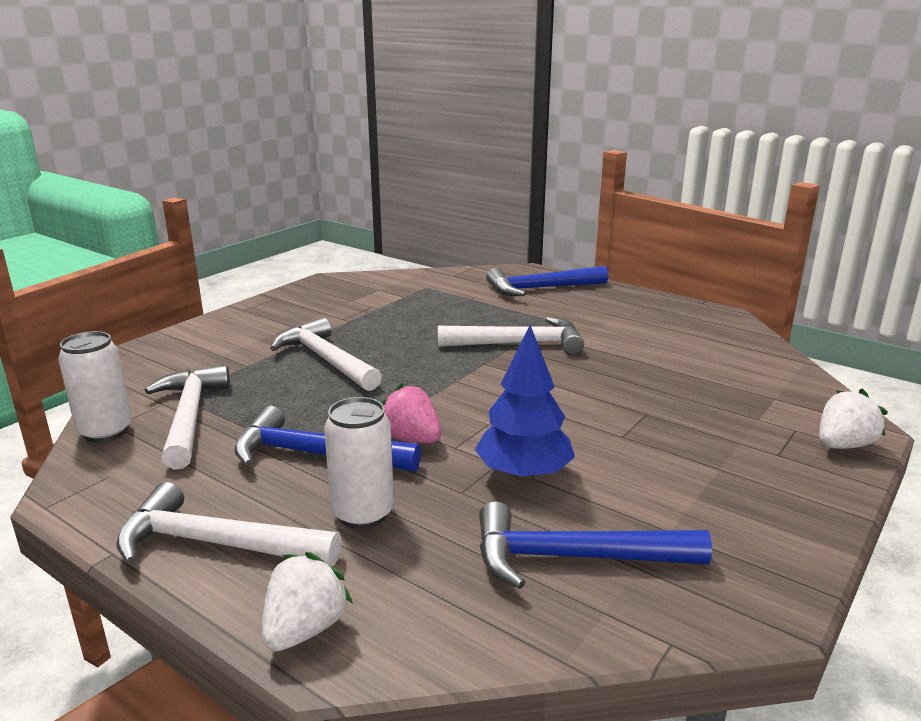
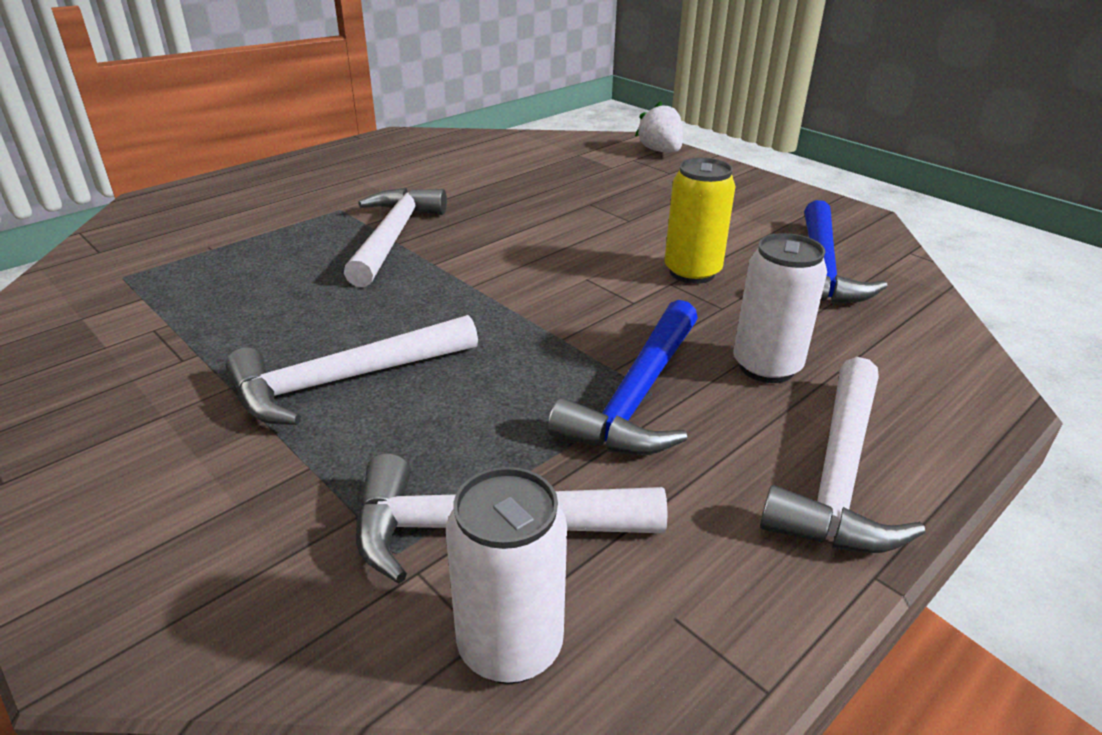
camera: 80 degrees left, 10 degrees up
white strawberry [262,552,353,652] -> none
pink strawberry [381,383,441,443] -> none
blue tree [475,325,575,480] -> yellow can [665,158,735,284]
blue hammer [486,266,609,296] -> none

